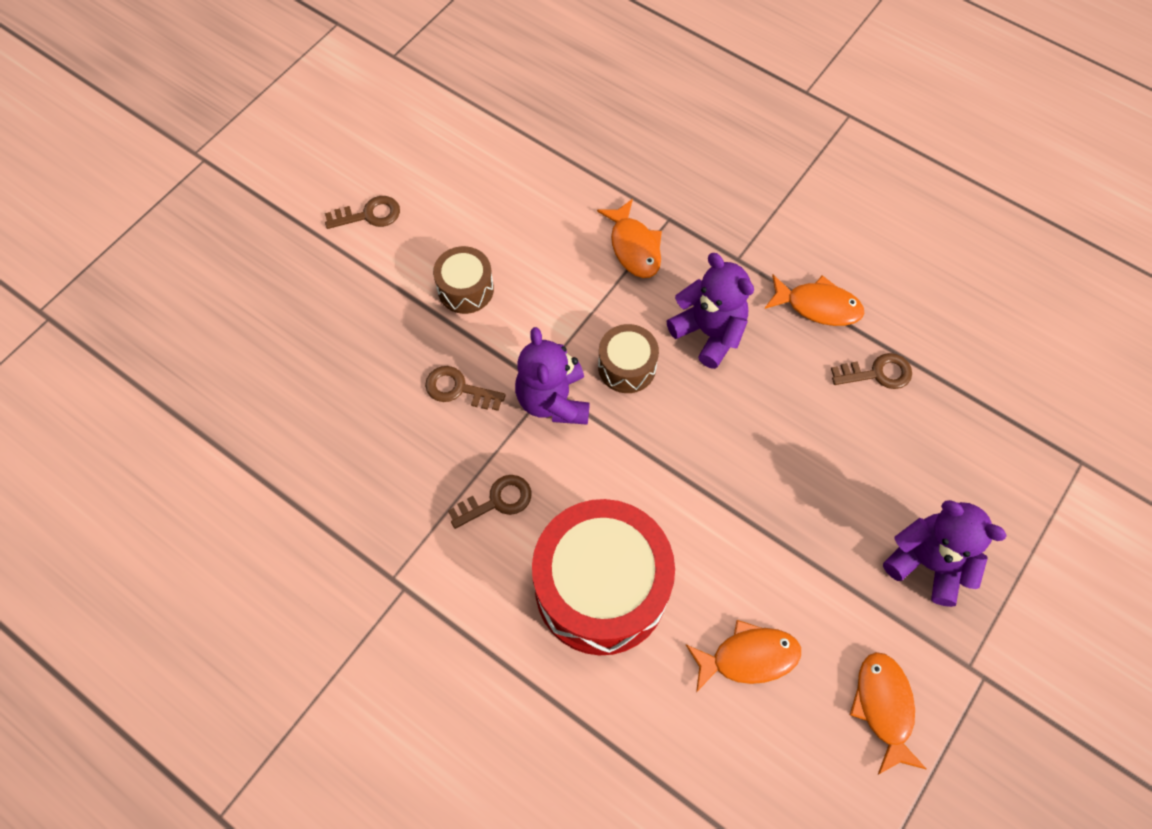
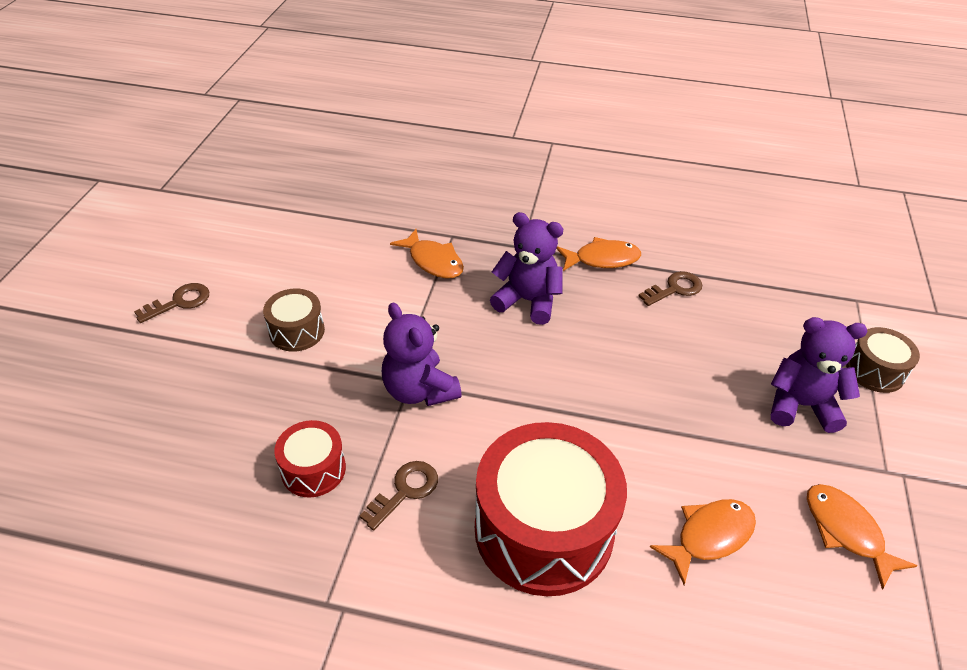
camera: 25 degrees left, 20 degrees down
brown key [425,366,506,411] -> none
brown drum [598,324,659,393] -> brown drum moved to [846,327,920,393]
none -> red drum [274,420,346,497]

